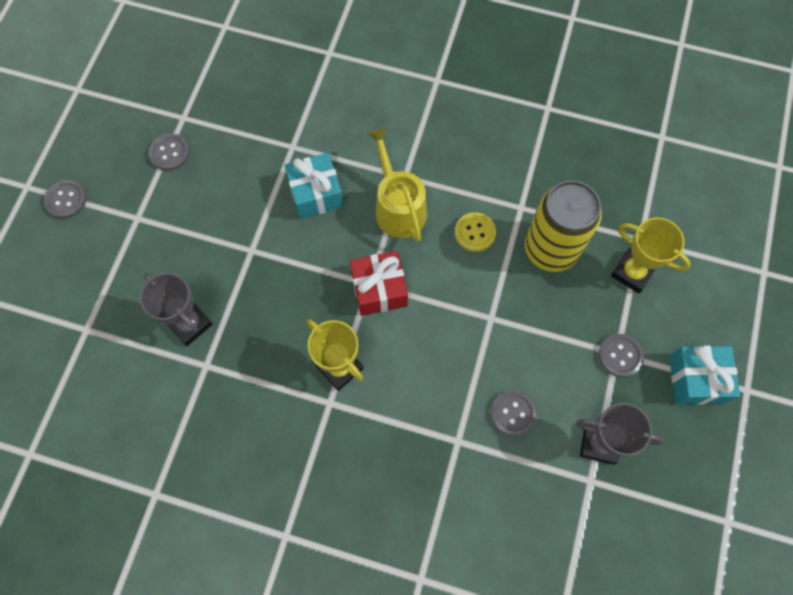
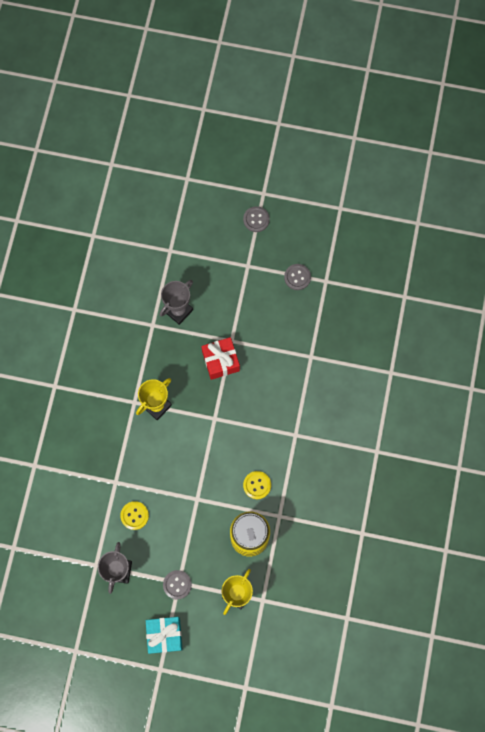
camera: 85 degrees right, 5 degrees up
turquoise gift [284,153,344,219] -> none
red gift [350,251,408,316] -> red gift moved to [201,337,240,380]
yellow watering can [368,128,427,242] -> none
grey button [491,391,537,436] -> yellow button [120,501,149,530]

